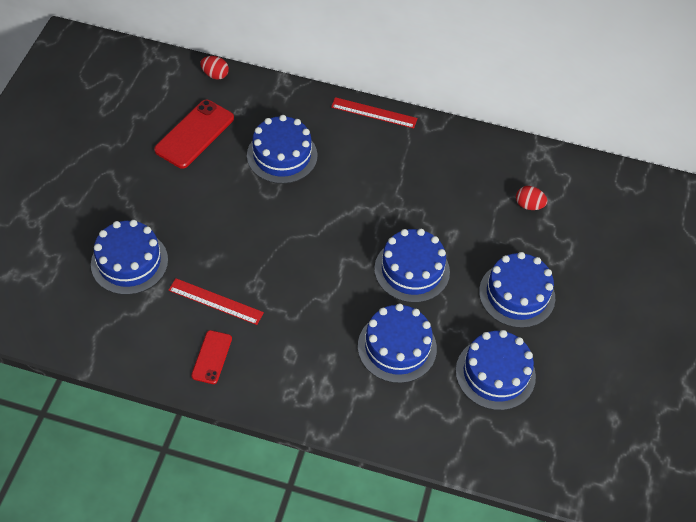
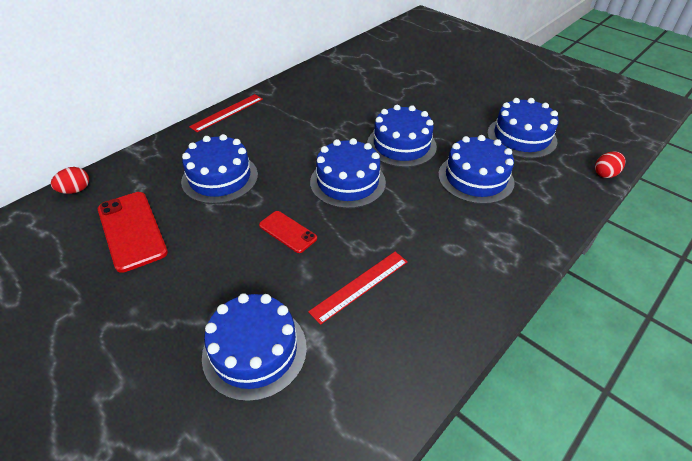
camera: 60 degrees left, 10 degrees down
red phone [191,330,232,384] -> red phone moved to [259,211,317,253]
blue cake [479,252,555,328] -> blue cake moved to [310,138,386,209]
red egg [516,186,547,210] -> red egg moved to [595,151,626,178]

